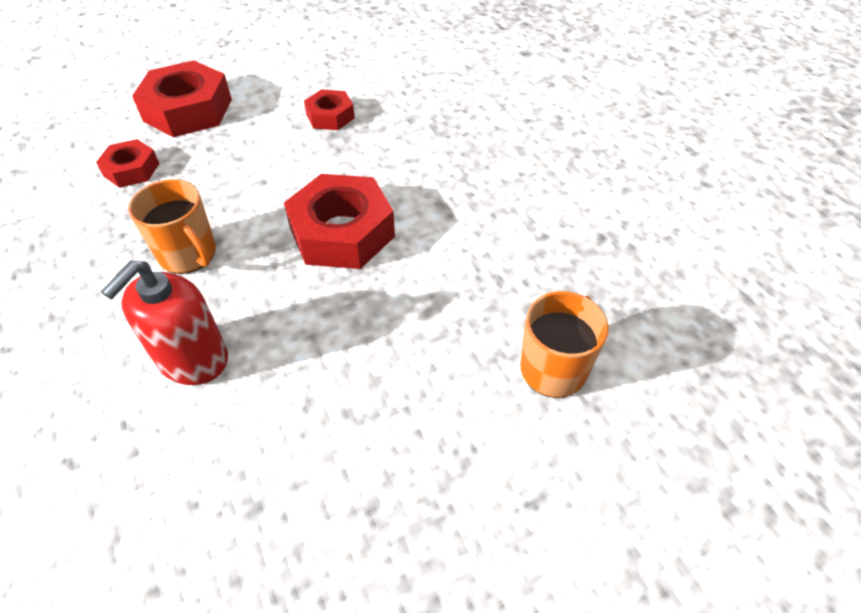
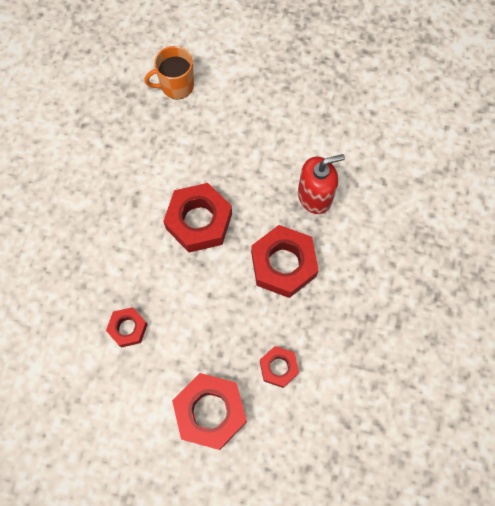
camera: 140 degrees left, 20 degrees up
orange mug [128,179,216,274] -> red nut [251,225,319,298]

